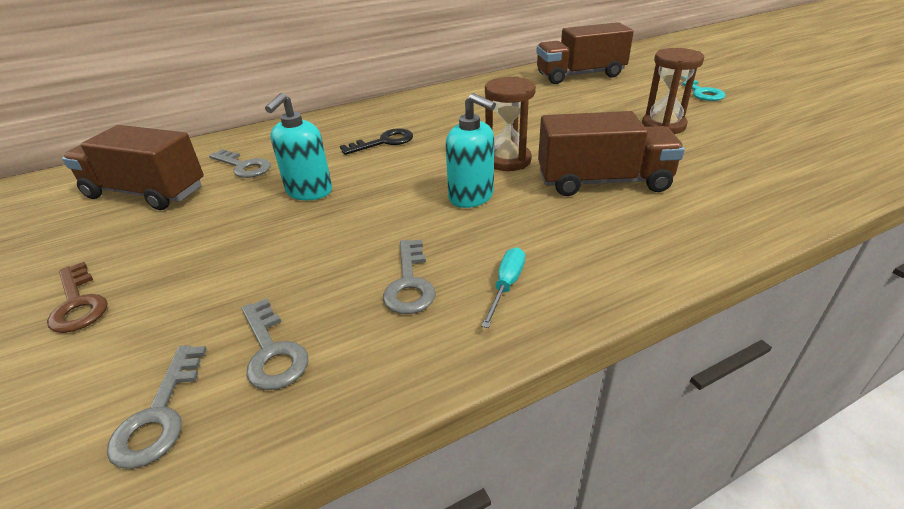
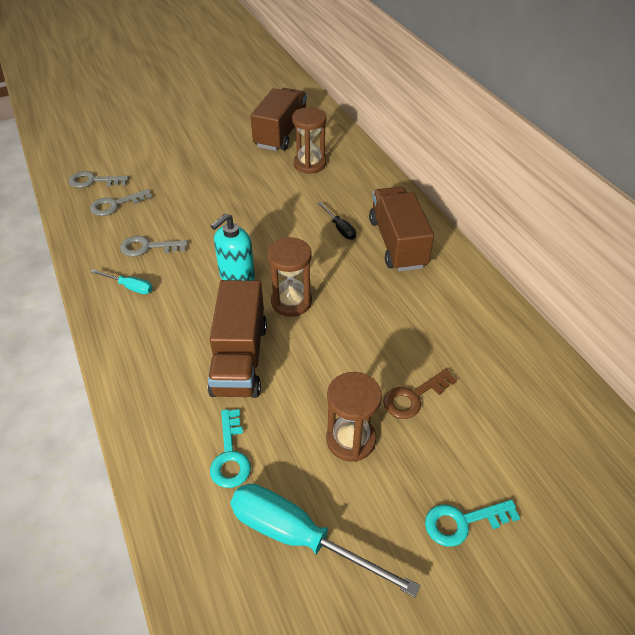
camera: 90 degrees right, 10 degrees up
brown key [47,262,108,333] -> brown key moved to [383,369,457,419]
grey key [209,149,271,178] -> brown hourglass [292,107,327,174]
turquoise soap dispenser [265,93,332,200] -> none
black key [340,128,413,155] -> black screwdriver [318,202,356,240]
brown truck [536,22,634,84] -> brown truck moved to [369,187,434,272]
none -> turquoise key [210,409,251,488]
none -> turquoise screwdriver [230,484,420,597]

